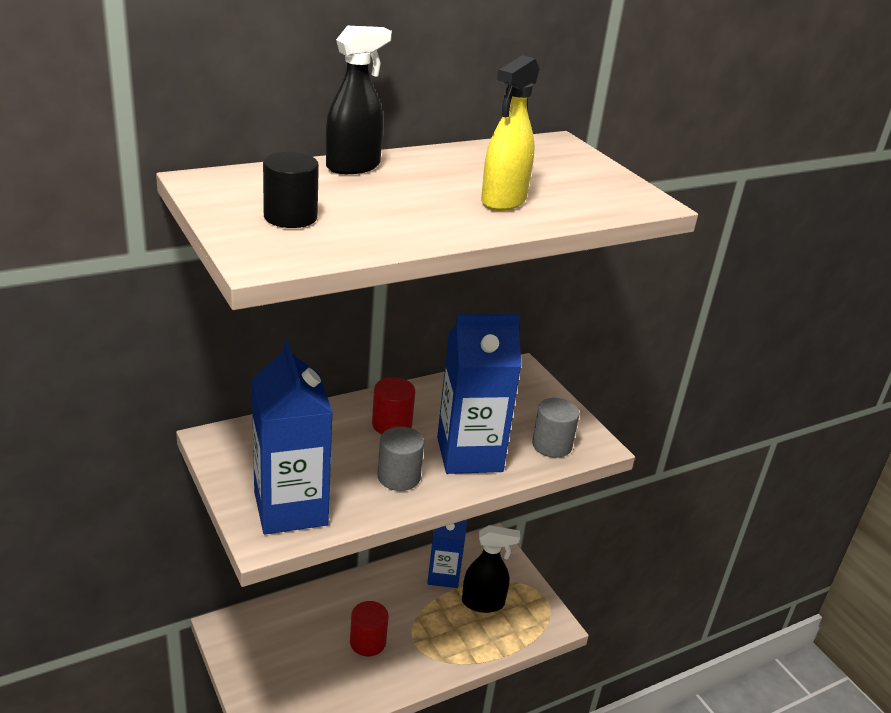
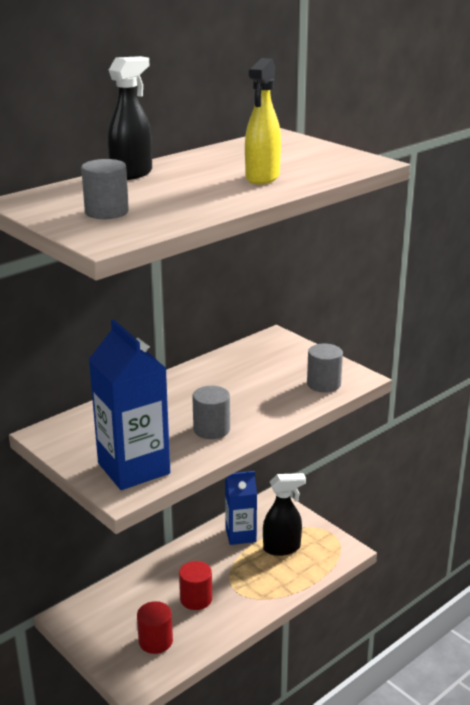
camera: 10 degrees left, 5 degrees down
black cylinder [263,152,319,228] -> grey cylinder [81,159,129,219]
red cylinder [372,377,415,434] -> red cylinder moved to [137,601,173,654]
blue carton [437,314,521,474] -> none

